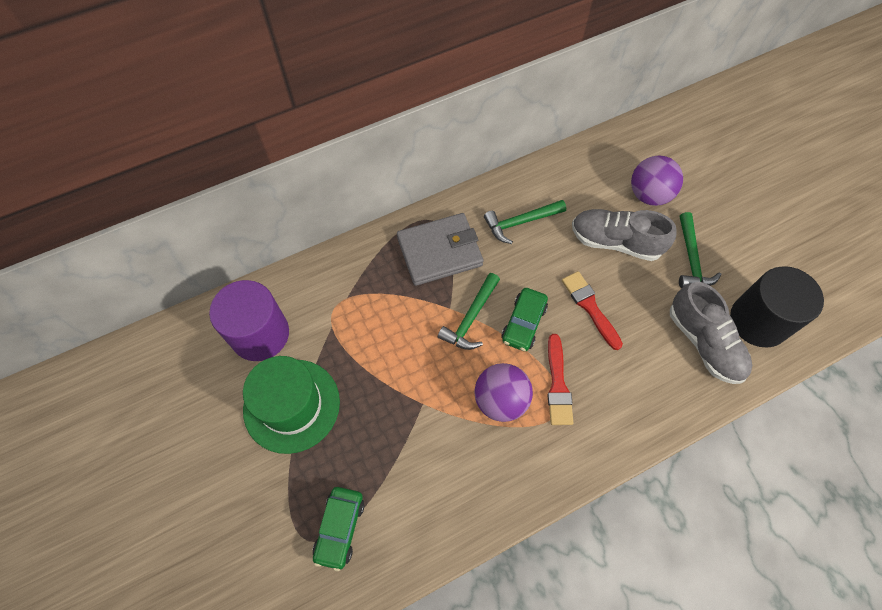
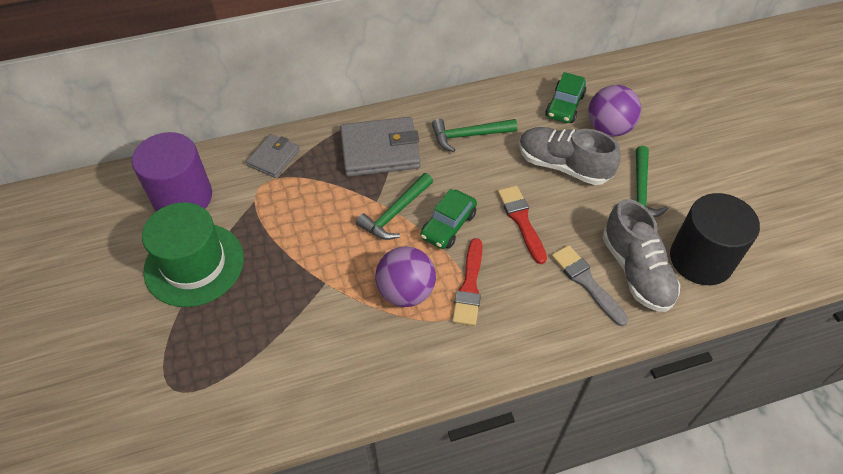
camera: 10 degrees right, 10 degrees down
green car [313,487,365,571] -> green car moved to [545,72,586,123]
none -> grey wallet [246,134,300,178]
none -> grey brush [551,245,628,326]

